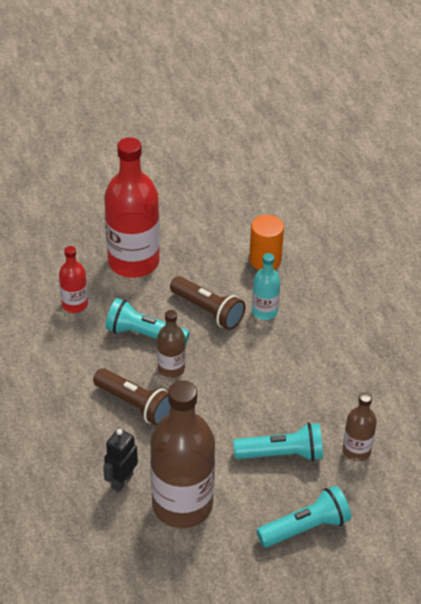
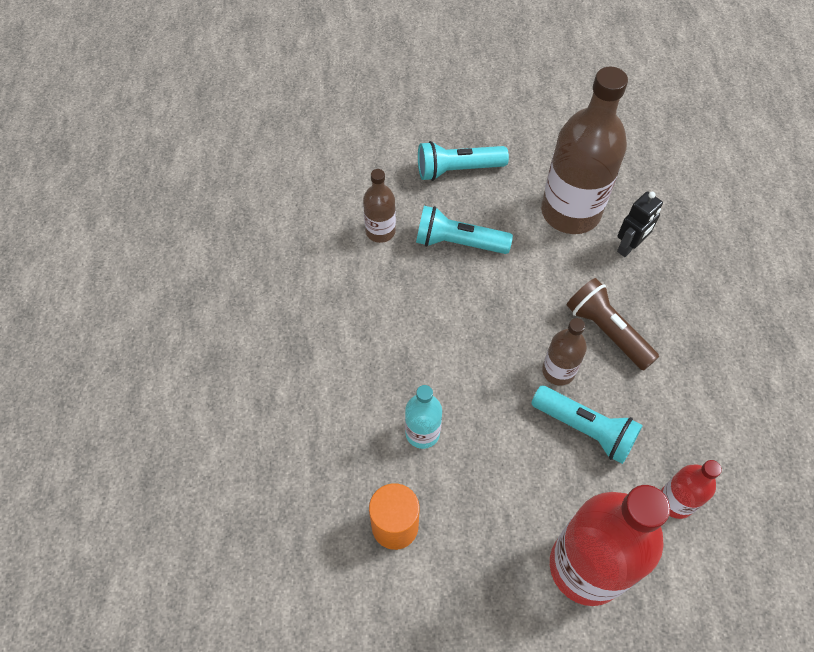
camera: 165 degrees left, 15 degrees up
brown flashlight [170,276,246,330] -> none

